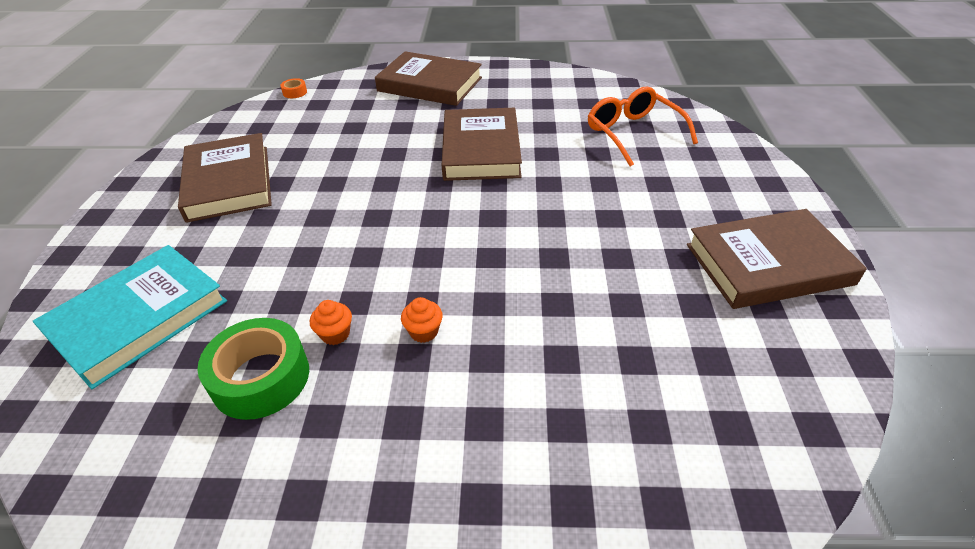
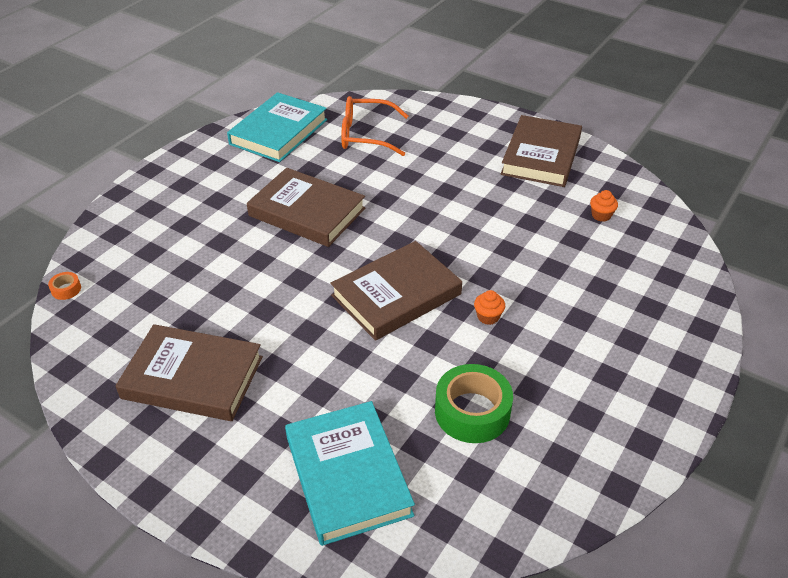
camera: 60 degrees left, 0 degrees up
orange cupcake [310,300,352,345] -> orange cupcake moved to [590,190,618,222]
brown book [375,51,482,106] -> brown book moved to [330,241,462,341]
none -> turquoise book [227,92,327,162]

